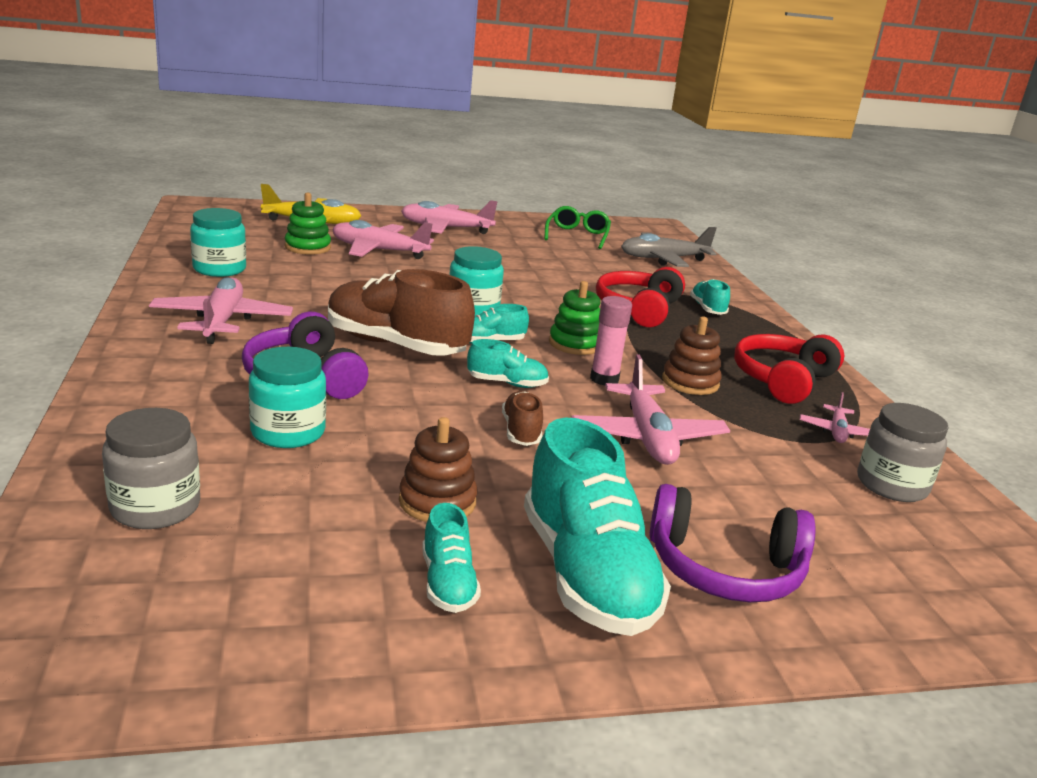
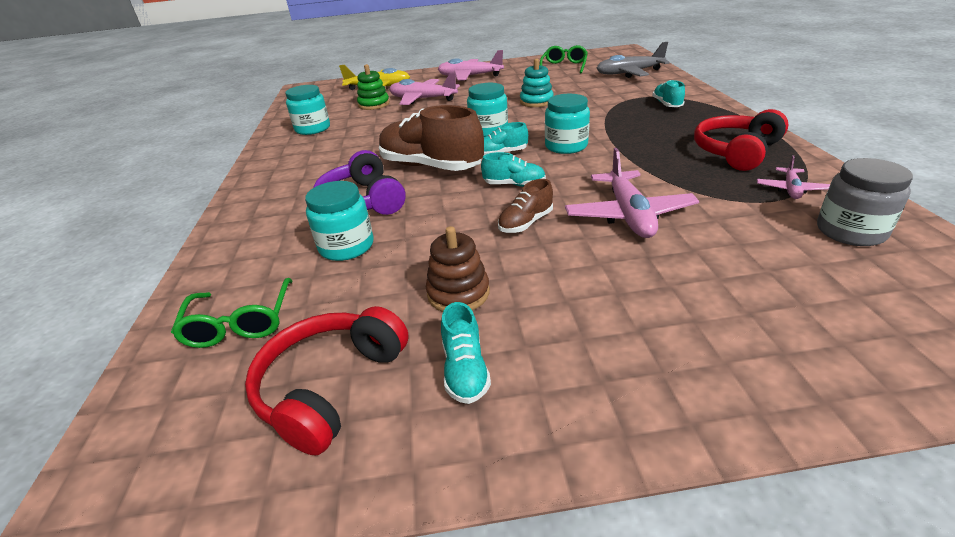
camera: 10 degrees right, 10 degrees up
grey jar [102,408,200,529] -> green glasses [171,278,292,348]
pink plane [149,277,293,344] -> none
brown shoe [502,391,543,446] -> brown shoe turned 135 degrees counterclockwise [498,179,553,233]
turquoise shoe [524,417,671,636] -> none
green stacking toy [549,281,601,355] -> turquoise jar [545,94,590,154]
pink glue stick [590,296,632,386] -> none
red headphones [596,267,685,328] -> red headphones moved to [245,306,409,456]
purple headphones [649,484,816,602] -> none
brown stacking toy [662,317,722,395] -> none
none -> turquoise stacking toy [520,59,554,107]

